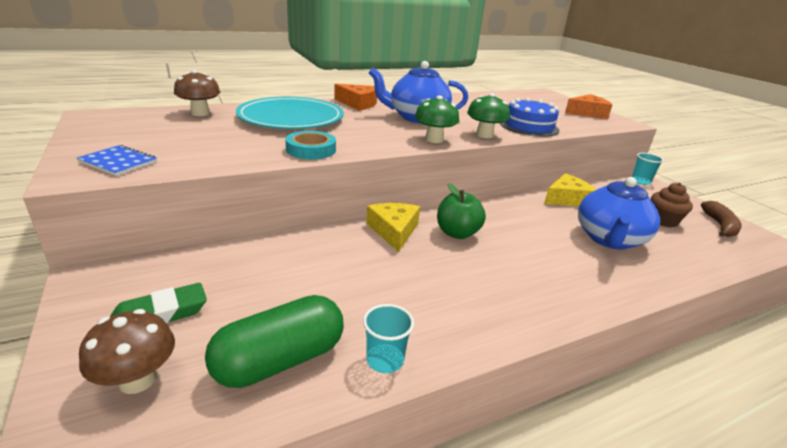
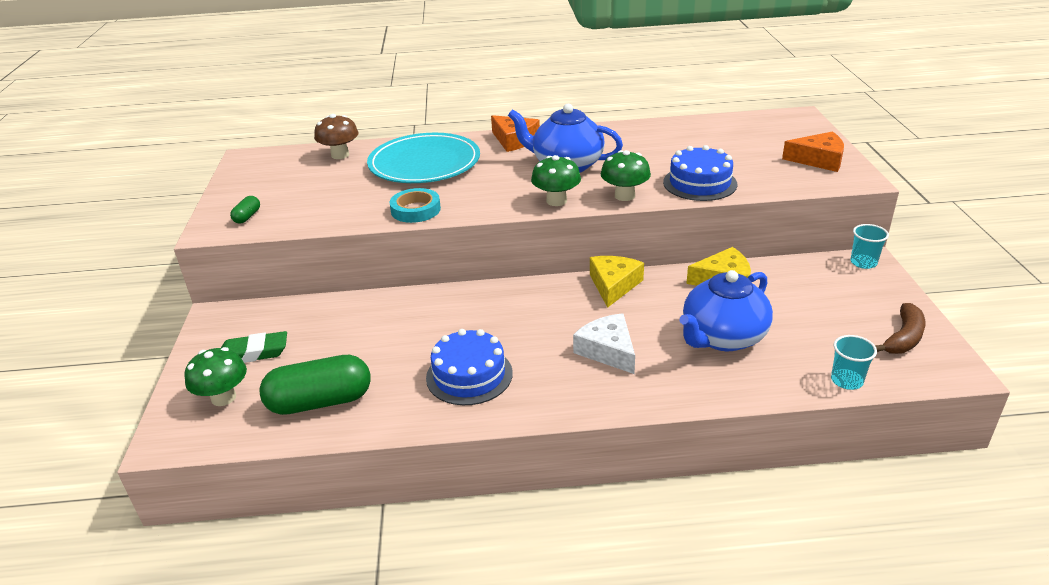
camera: 25 degrees right, 5 degrees up
blue notebook [77,145,157,176] -> green capsule [230,196,260,224]
brown mushroom [79,309,175,394] -> green mushroom [184,347,247,406]
turquoise cup [363,304,414,373] -> turquoise cup moved to [831,335,877,390]
yellow cheese [366,203,420,252] -> yellow cheese moved to [590,256,644,308]
green apple [437,183,486,239] -> none
brown cupcake [651,183,693,227] -> none
none -> blue cake [426,329,513,405]
none -> white cheese [573,313,635,374]

